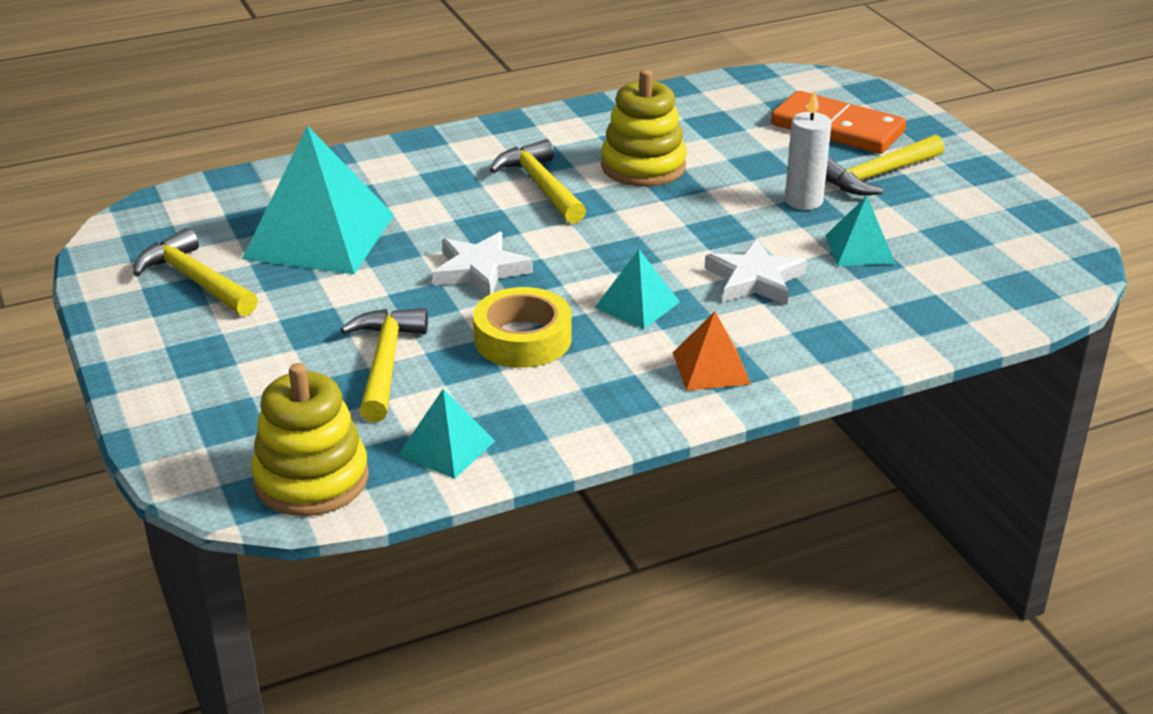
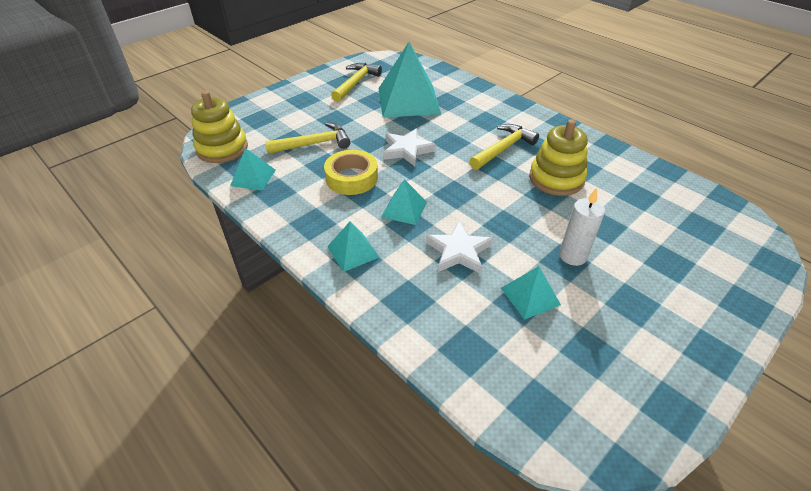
camera: 70 degrees right, 10 degrees up
orange pyramid [673,311,751,391] -> turquoise pyramid [327,221,380,272]
orange domino [771,91,906,154] -> none
yellow hammer [826,135,945,195] -> none

